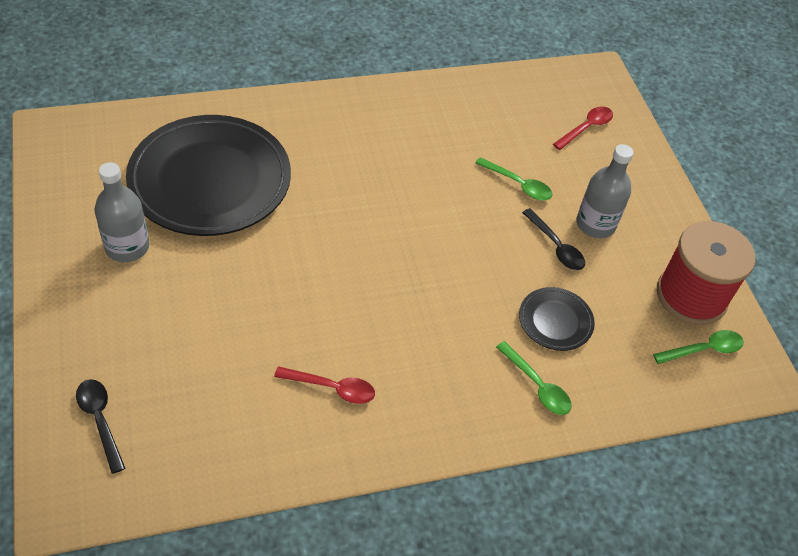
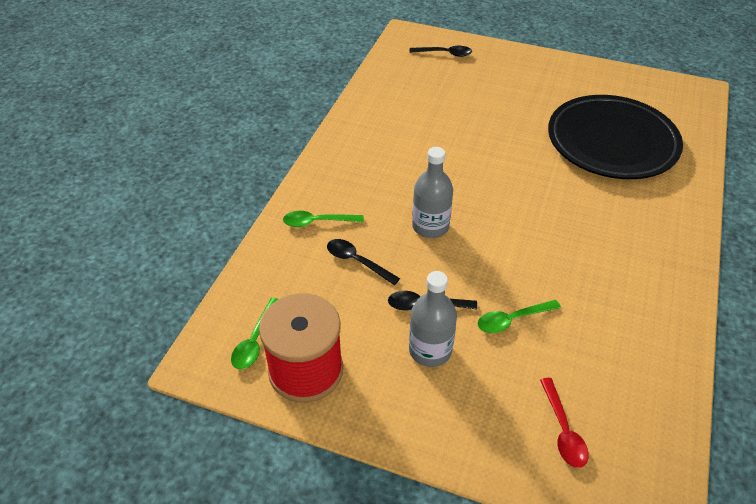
camera: 130 degrees right, 5 degrees down
grey bottle [94,162,149,262] -> grey bottle moved to [412,147,453,238]
red spoon [274,366,375,404] -> none
black plate [519,287,595,351] -> black spoon [327,239,400,285]

